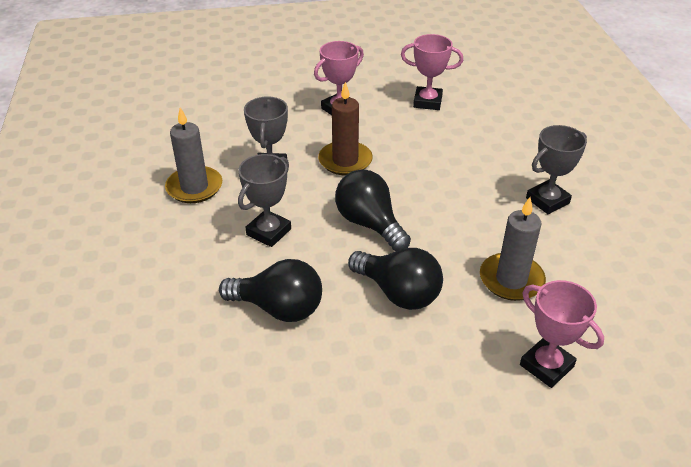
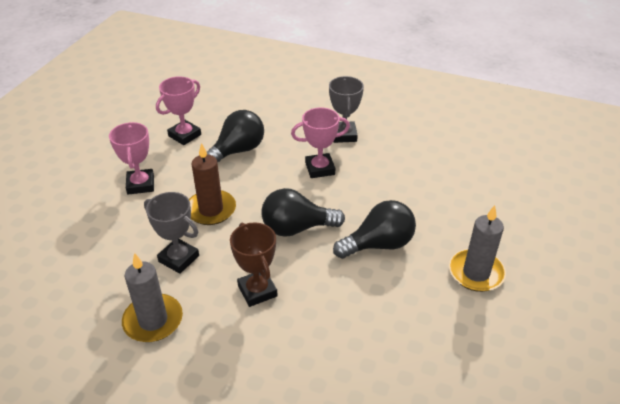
camera: 60 degrees left, 0 degrees up
black light bulb [219,259,322,322] -> black light bulb moved to [206,110,264,162]
grey trophy [238,154,291,247] -> brown trophy [230,222,278,307]
grey candle [480,197,546,301] -> grey candle moved to [449,205,506,292]
pink trophy [520,280,604,388] -> pink trophy moved to [291,107,350,178]

